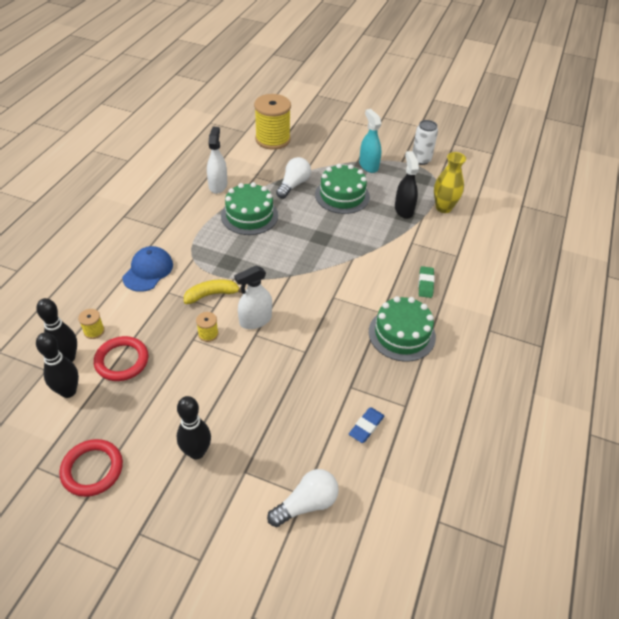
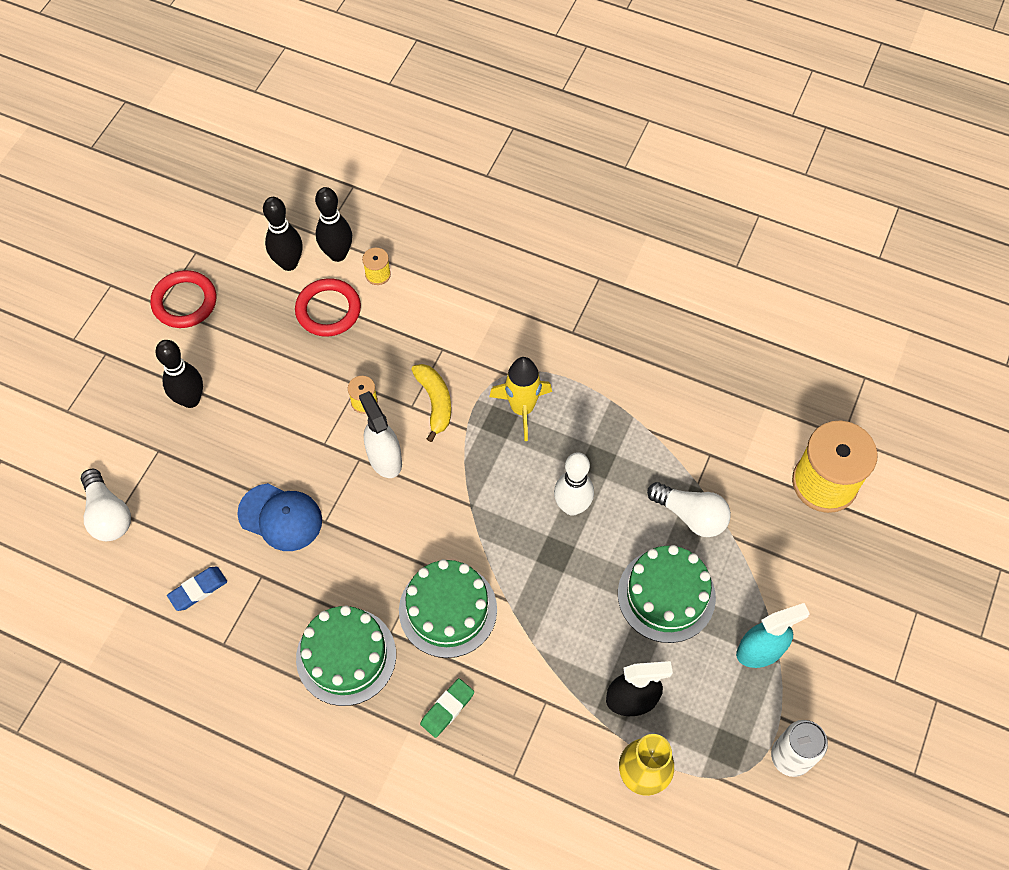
camera: 95 degrees right, 15 degrees up
blue cap [122,246,173,292] -> blue cap moved to [237,483,322,551]
white spray bottle [207,127,227,194] -> none
green cake [221,182,278,235] -> green cake moved to [399,559,497,658]
blue eraser [349,408,384,443] -> blue eraser turned 75 degrees counterclockwise [167,567,227,611]
green eraser [418,266,434,298] -> green eraser turned 60 degrees counterclockwise [420,678,474,738]
none -> yellow rocket [489,357,552,441]
none -> white bowling pin [554,452,594,516]

